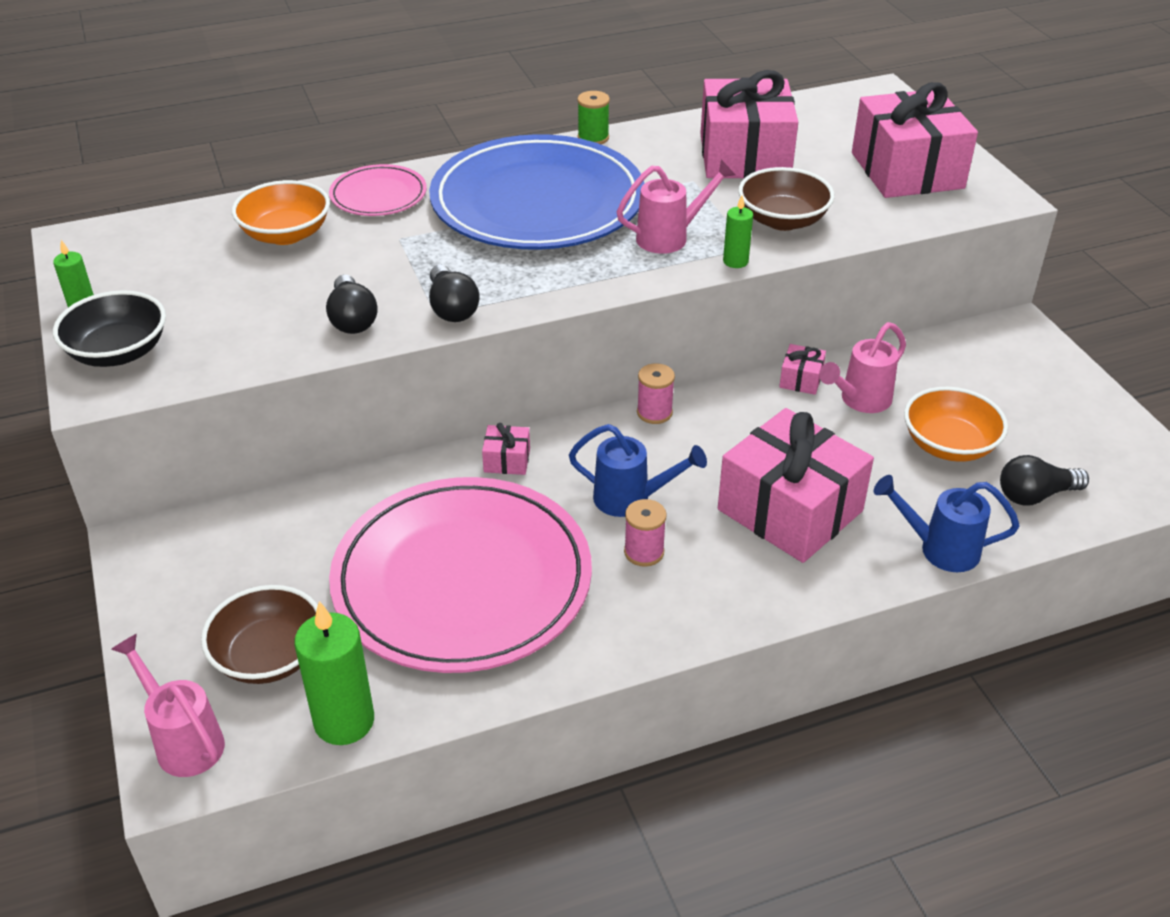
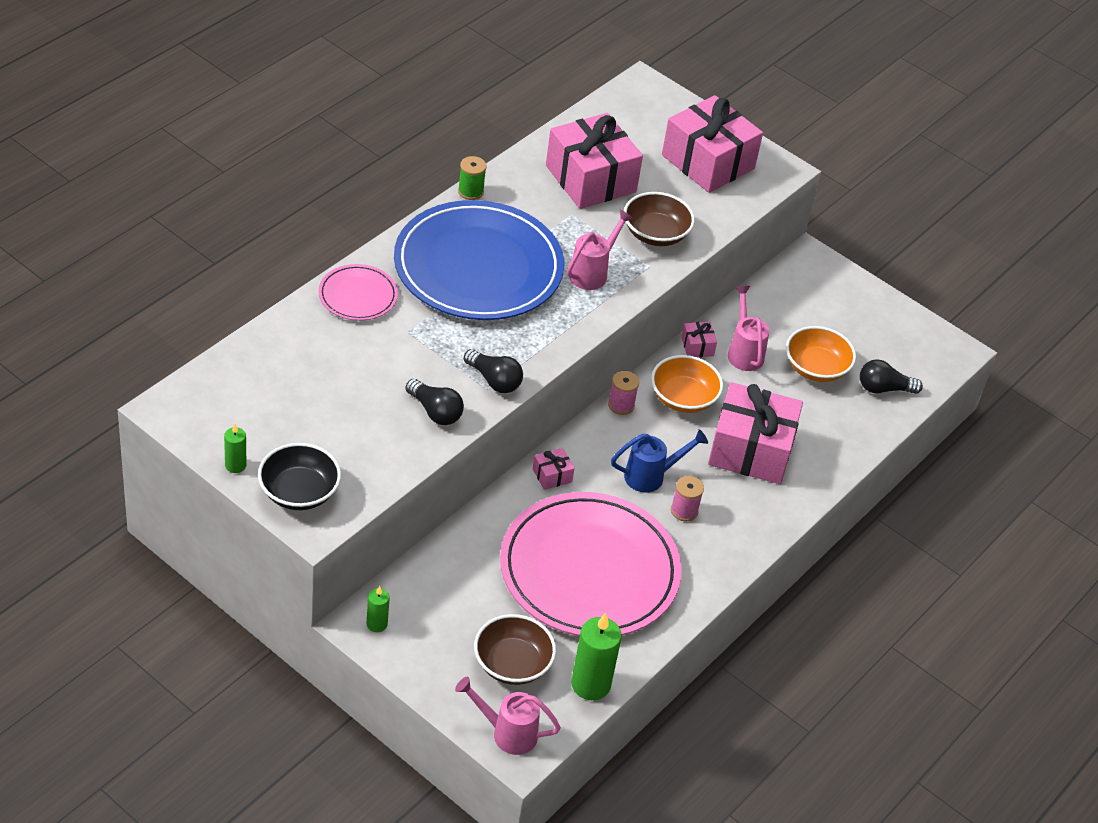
camera: 35 degrees left, 5 degrees up
orange bowl [232,180,330,245] -> orange bowl moved to [651,355,723,413]
green candle [723,195,753,268] -> green candle moved to [367,586,390,632]
pink watering can [819,322,906,413] -> pink watering can turned 150 degrees clockwise [728,286,770,371]
blue watering can [874,475,1020,572] -> none
black light bulb [1000,455,1089,506] -> black light bulb turned 45 degrees clockwise [860,359,923,394]

